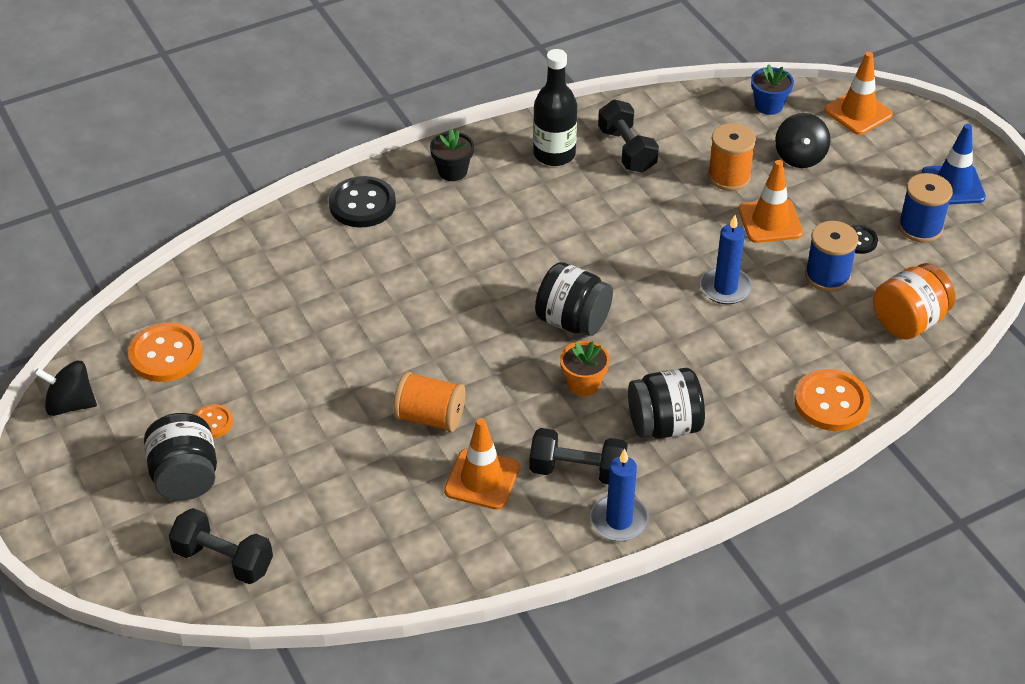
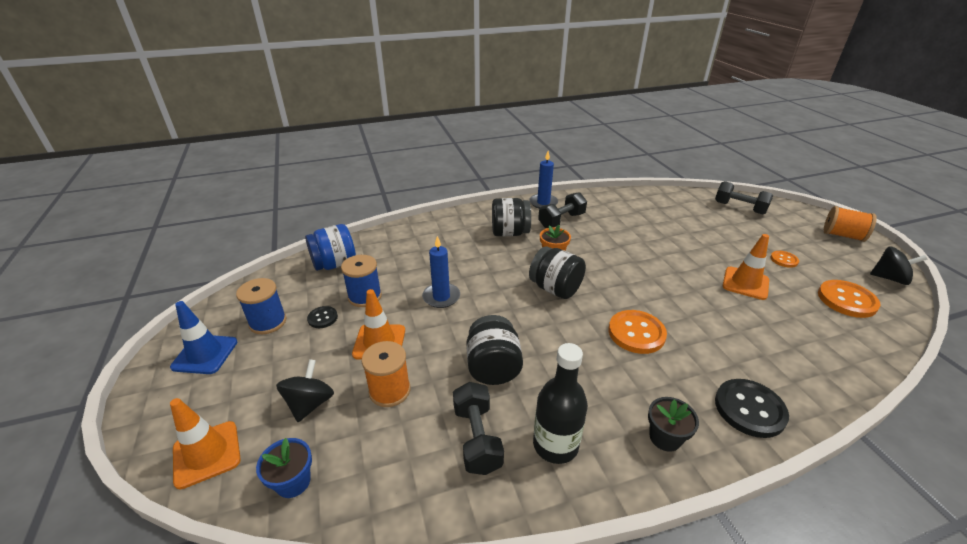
camera: 170 degrees left, 10 degrees down
black jar [144,413,217,501] -> black jar moved to [466,315,523,385]
orange spool [393,371,465,432] -> orange spool moved to [824,206,877,242]
orange traffic cone [444,418,520,510] -> orange traffic cone moved to [723,234,769,300]
black dumbbell [530,428,628,484] -> black dumbbell turned 60 degrees counterclockwise [538,192,587,228]
orange button [794,369,870,431] -> orange button moved to [609,310,667,354]
orange jar [873,263,956,339] -> blue jar [305,224,356,271]

